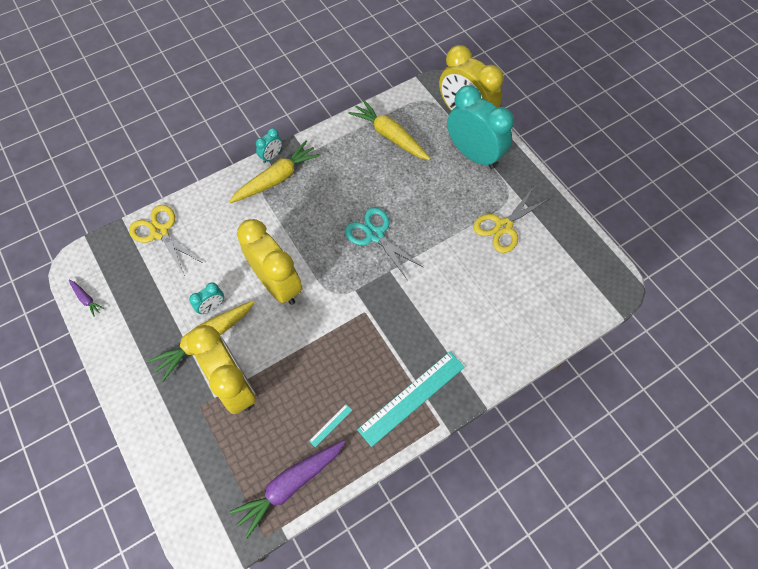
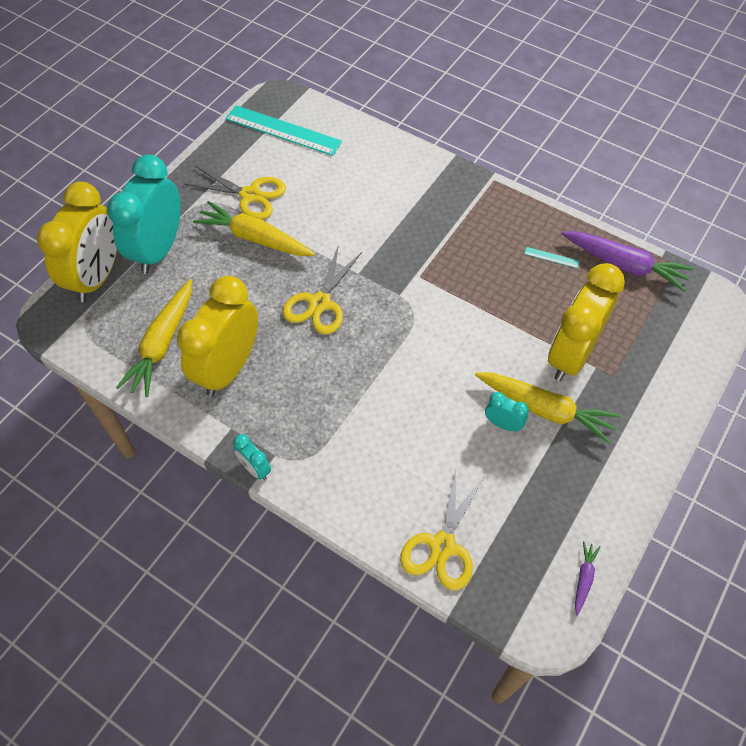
camera: 115 degrees left, 5 degrees down
yellow carrot [229,141,321,203] -> yellow carrot moved to [193,201,315,256]
yellow clock [237,219,303,305] -> yellow clock moved to [177,276,258,396]
turquoise clock [256,128,282,163] -> turquoise clock turned 150 degrees counterclockwise [233,434,271,480]
turquoise scissors [345,207,424,279] -> yellow scissors [283,244,363,334]
turquoise ruler [357,352,465,447] -> turquoise ruler moved to [225,105,342,156]

